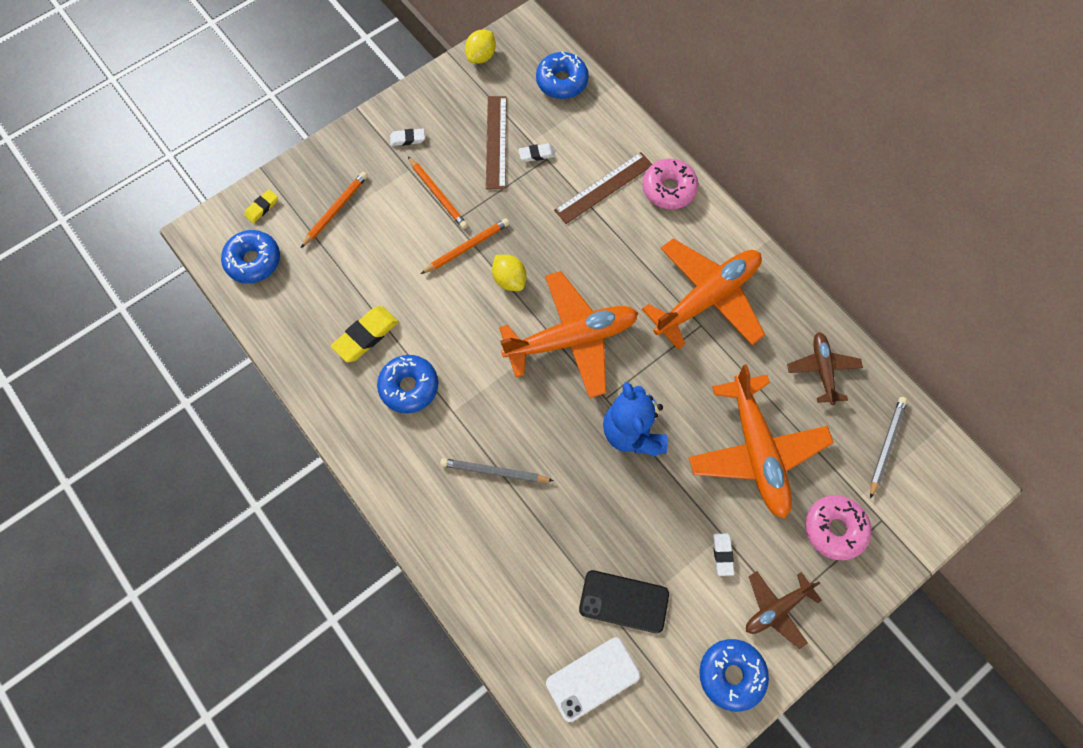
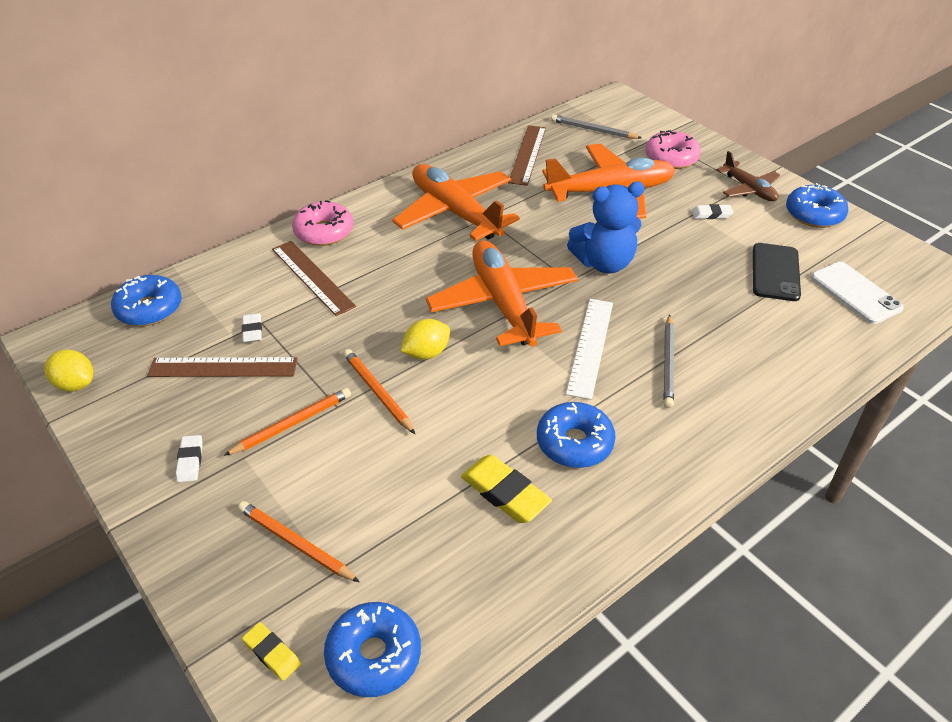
camera: 90 degrees left, 25 degrees down
brown plane [787,332,863,405] -> brown ruler [508,125,546,186]
none -> white ruler [566,299,613,400]

